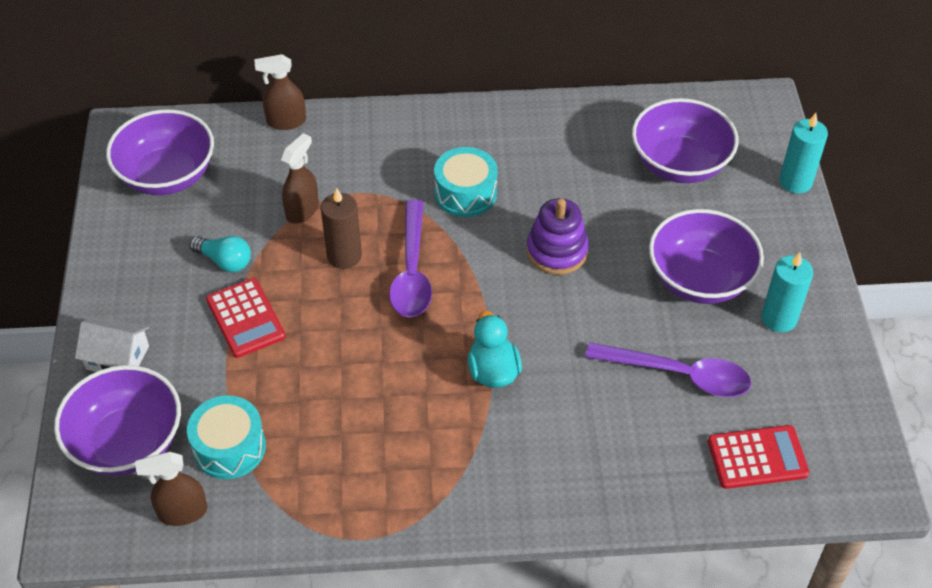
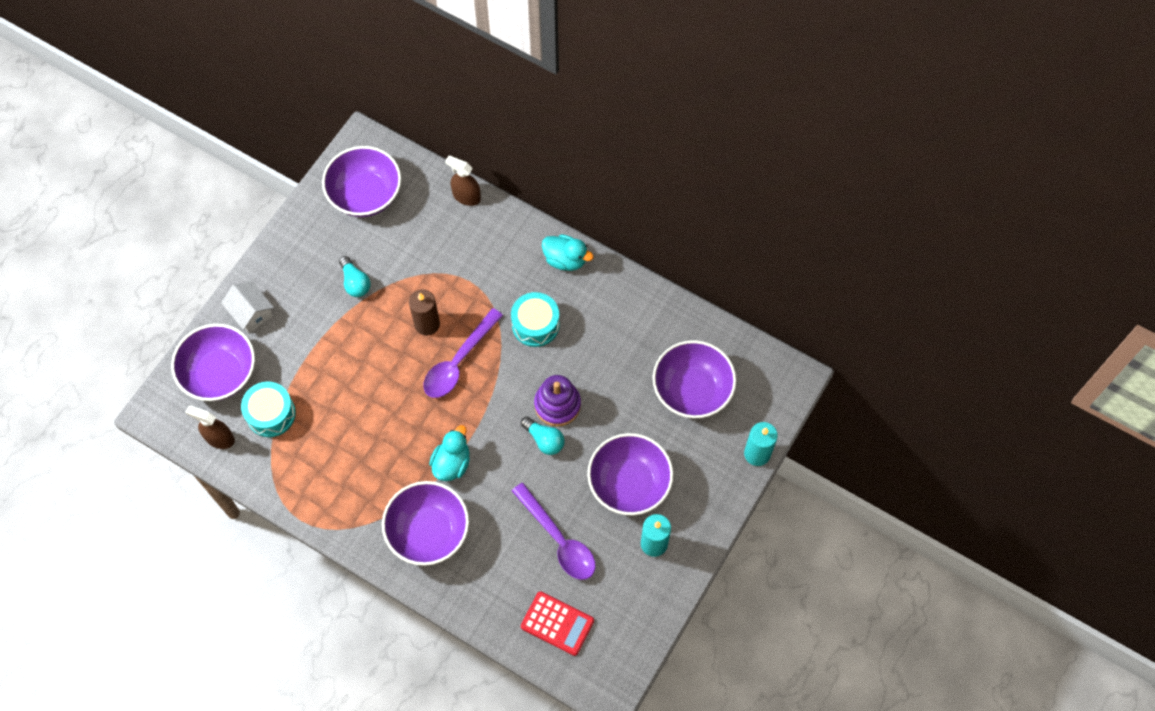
camera: 35 degrees right, 15 degrees up
red calculator [206,278,286,358] -> none
brown spray bottle [281,133,319,224] -> none
none -> purple bowl [382,481,469,566]
none -> turquoise light bulb [521,417,565,455]
none -> turquoise duck [542,234,594,271]

